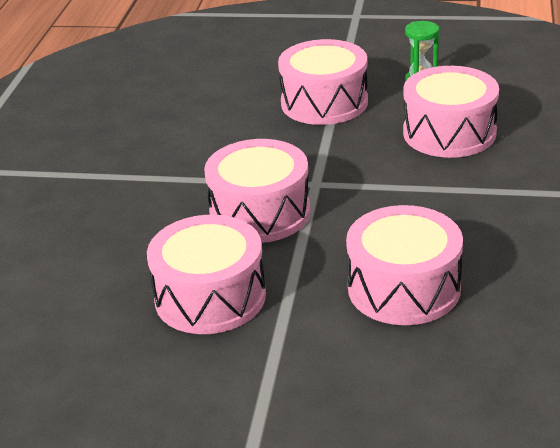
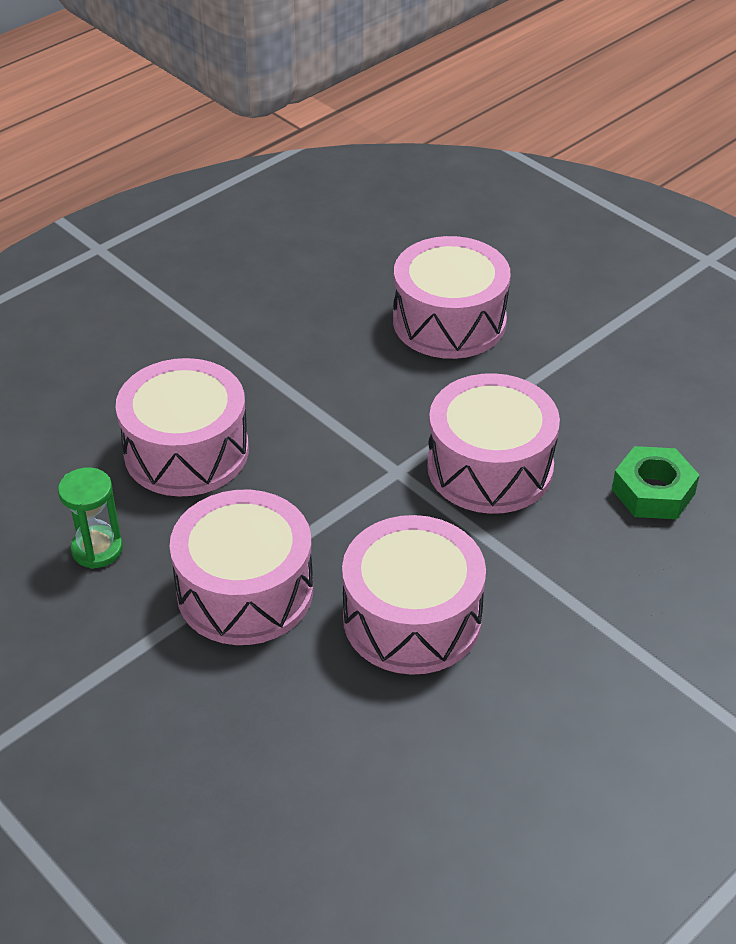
camera: 145 degrees left, 10 degrees up
pink drum [147,215,266,334] -> pink drum moved to [342,515,486,675]
none -> green nut [612,446,699,519]

